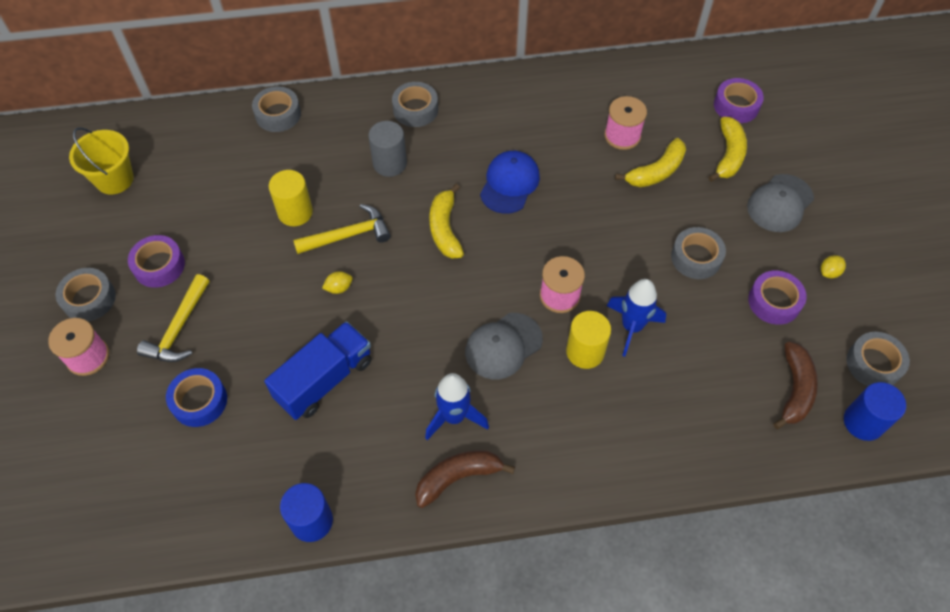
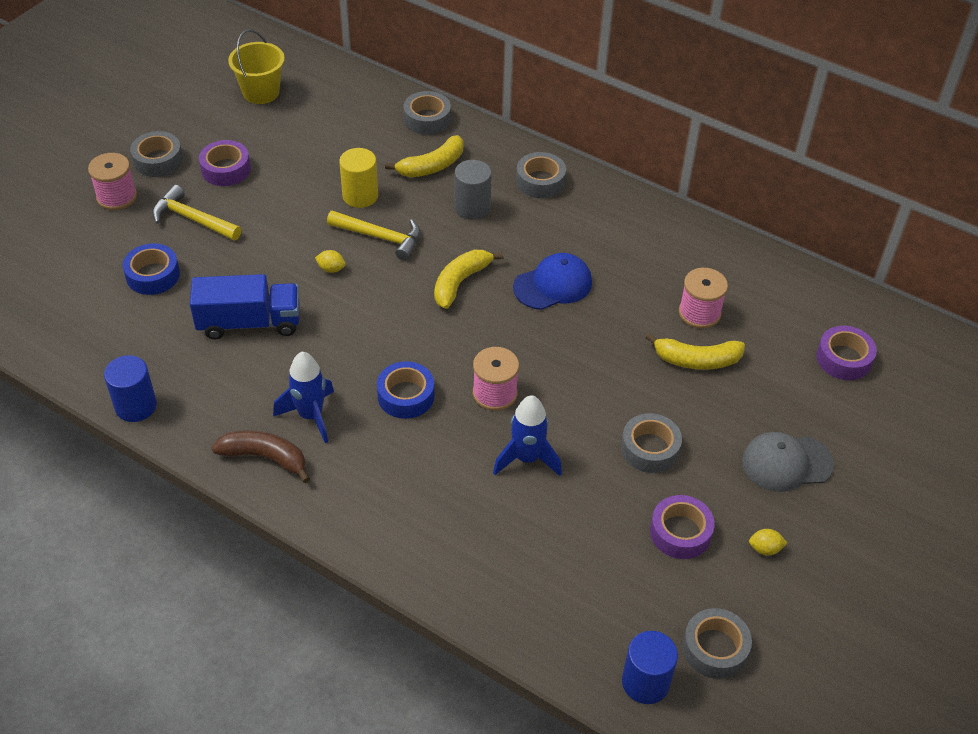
camera: 40 degrees right, 10 degrees down
yellow hammer [137,274,210,362] -> yellow hammer turned 60 degrees clockwise [152,185,241,241]
grey cap [465,313,543,379] -> blue tape [377,361,434,419]
yellow cylinder [566,311,611,369] -> none
yellow banana [708,117,747,182] -> yellow banana moved to [385,135,464,177]
brown banana [773,342,818,429] -> none

